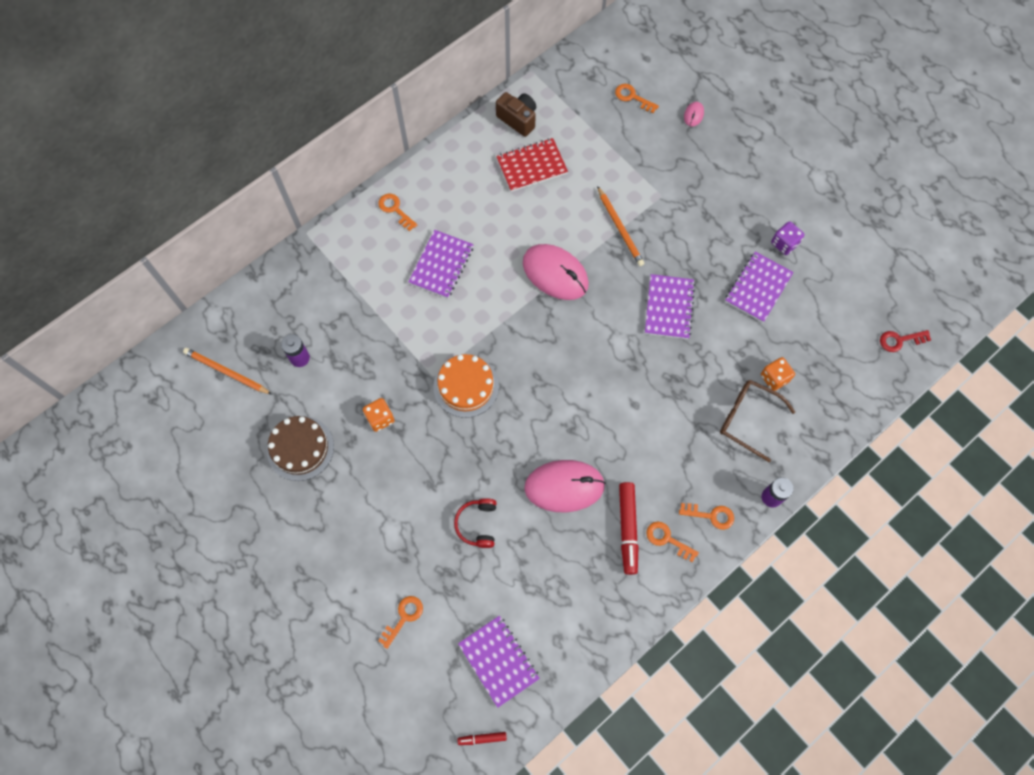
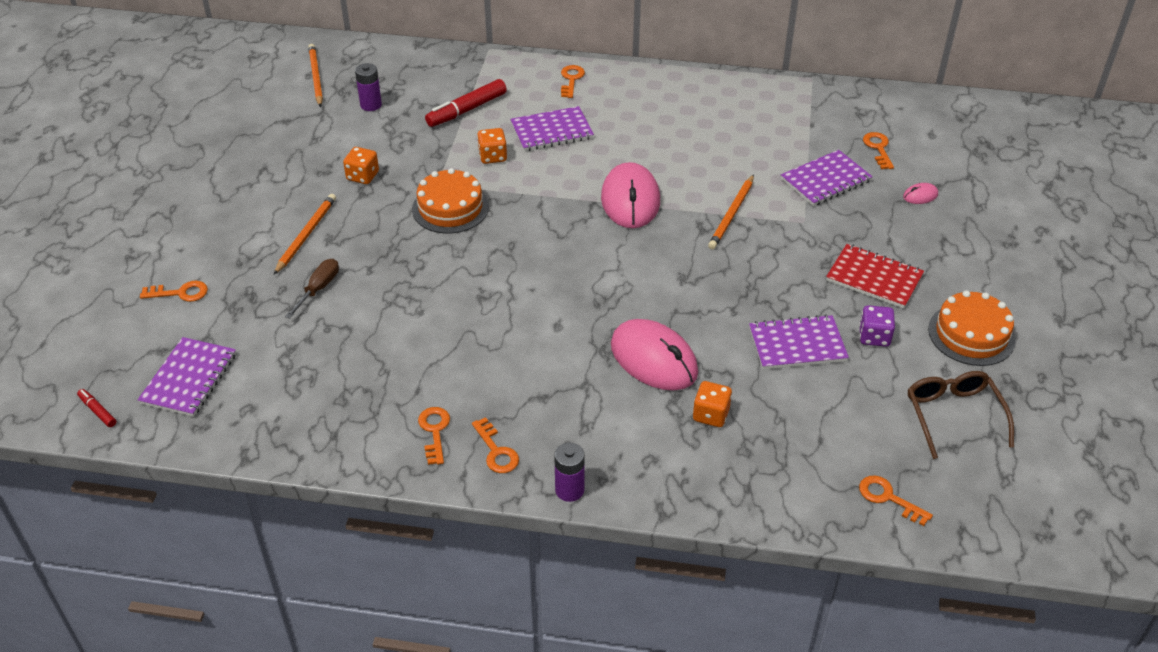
camera: 50 degrees right, 25 degrees down
brown cake [267,416,334,481] -> none
red headphones [454,498,496,548] -> brown screwdriver [285,259,339,319]
brown camera [496,92,536,137] -> none
red notebook [496,138,568,192] -> red notebook moved to [826,244,924,308]
pink mouse [524,460,605,512] -> pink mouse moved to [611,319,698,391]
red marker [619,482,639,575] -> red marker moved to [425,79,507,127]
purple notebook [645,274,695,339] -> purple notebook moved to [781,150,873,206]
brown glasses [720,380,795,462] -> brown glasses moved to [908,371,1014,459]
red key [880,330,931,352] -> orange key [859,475,933,526]
none -> orange pencil [274,194,336,274]
none -> orange dice [477,128,507,164]
none -> orange cake [928,290,1016,366]

